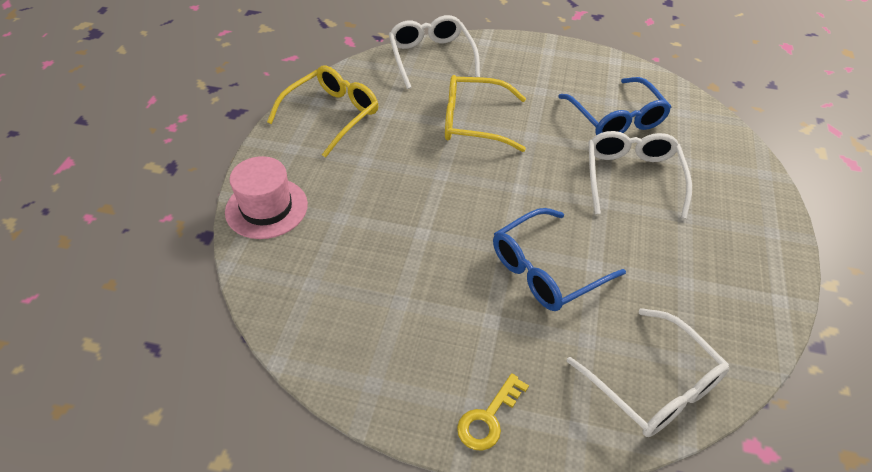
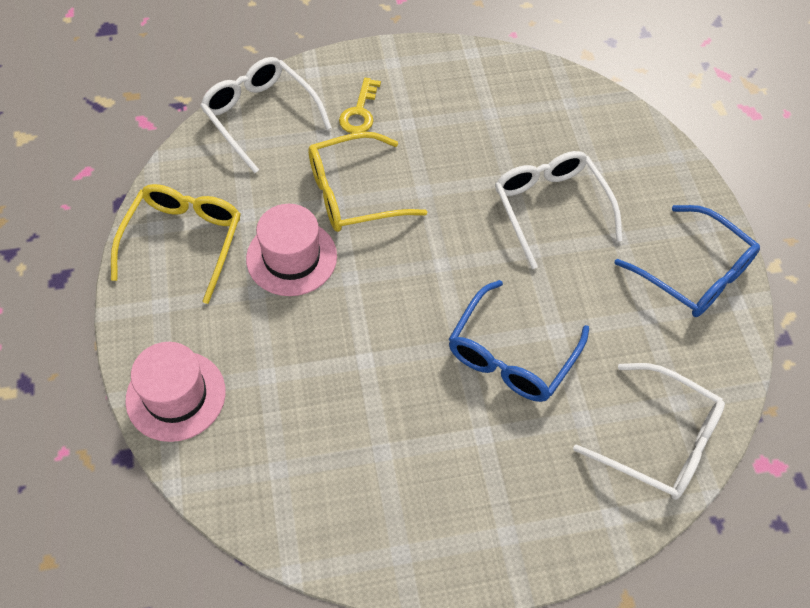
camera: 25 degrees left, 10 degrees up
yellow key [457,373,529,451] -> yellow key moved to [339,78,381,133]
blue glasses [558,77,671,135] -> blue glasses moved to [614,205,760,317]
none -> pink hat [246,204,337,296]

